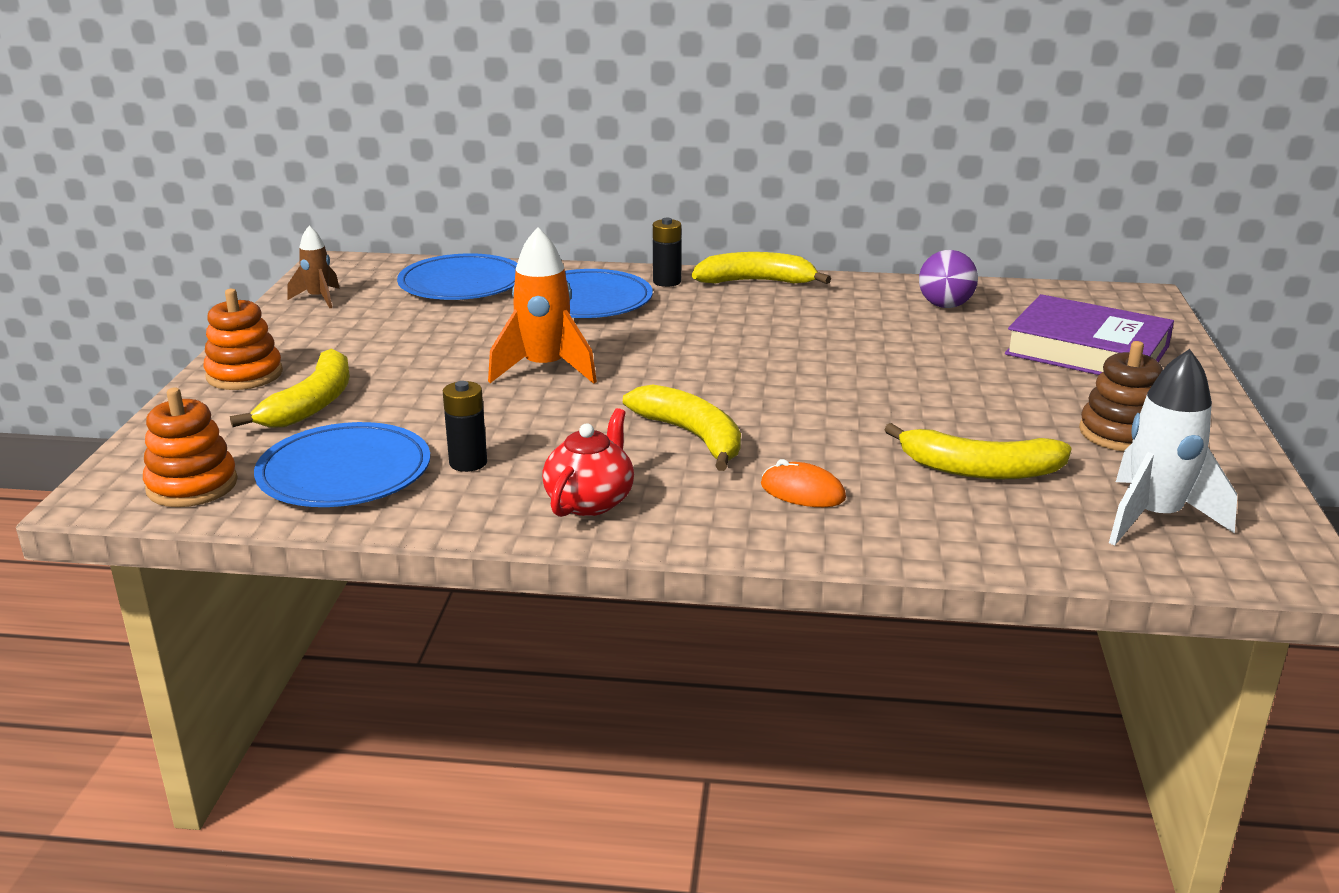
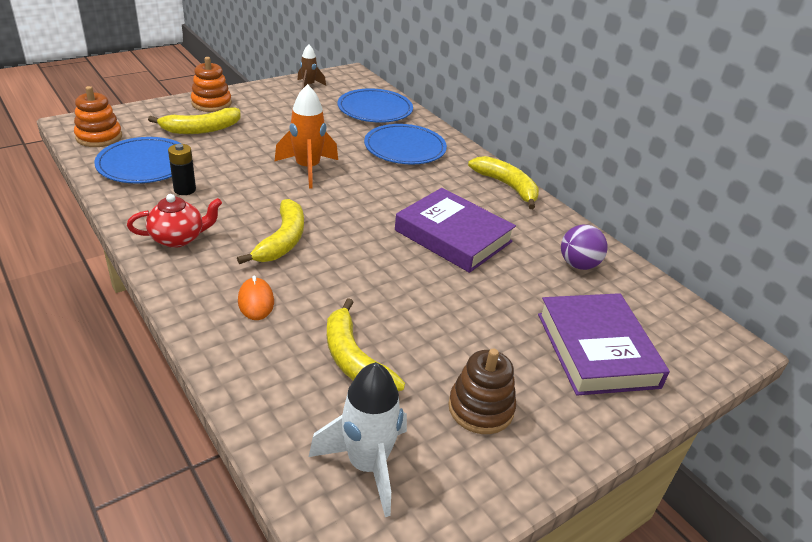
camera: 45 degrees right, 10 degrees up
black battery [653,218,681,287] -> none
none -> purple book [395,188,516,273]

